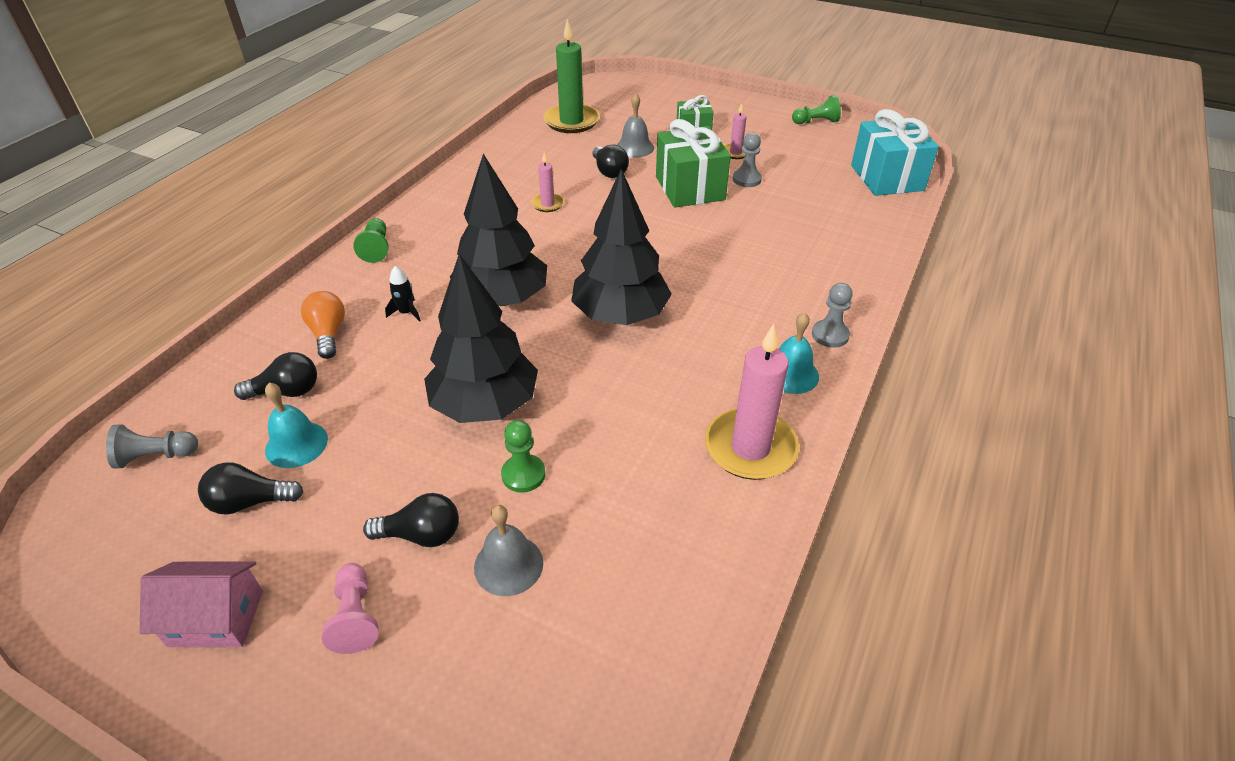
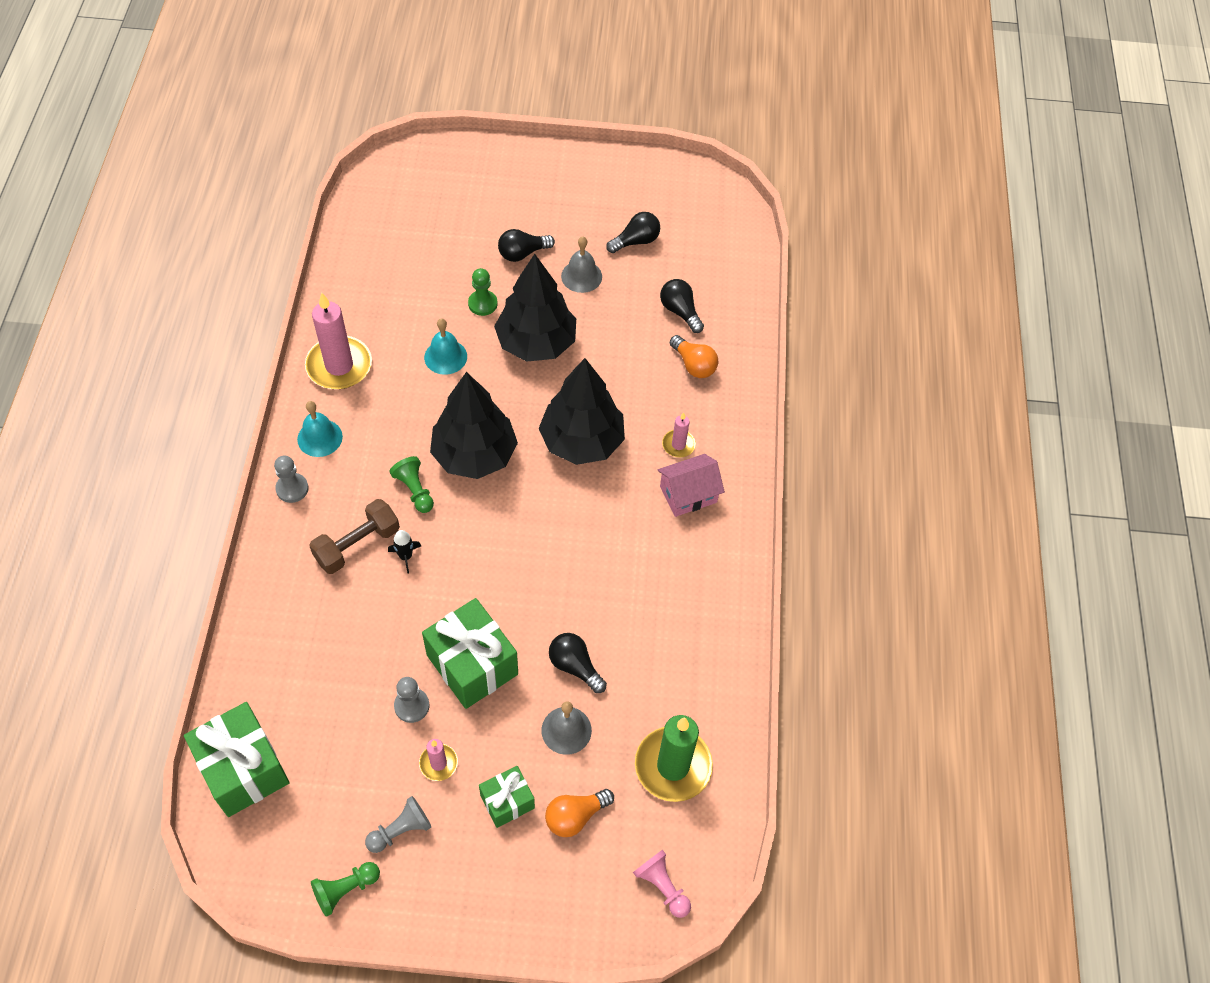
camera: 155 degrees right, 15 degrees up
grey pawn [106,424,198,469] -> grey pawn moved to [365,796,431,853]
pink house [140,561,263,647] -> pink house moved to [657,454,725,517]
black light bulb [234,352,317,400] -> black light bulb turned 90 degrees clockwise [660,279,704,333]
turquoise bell [265,383,328,468] -> turquoise bell moved to [424,318,467,375]
pink pawn [322,563,378,654] -> pink pawn moved to [633,850,691,918]
green pawn [353,218,389,263] -> green pawn moved to [389,456,434,513]
black rocket [385,266,421,322] -> black rocket moved to [388,530,421,573]
grey bell [474,505,543,596] -> grey bell moved to [561,237,602,293]
pink candle [531,153,564,212] -> pink candle moved to [662,412,696,457]
turquoise gift [851,109,939,196] -> green gift [184,702,290,817]
none -> brown dumbbell [309,499,400,574]
none -> orange light bulb [545,789,614,837]

